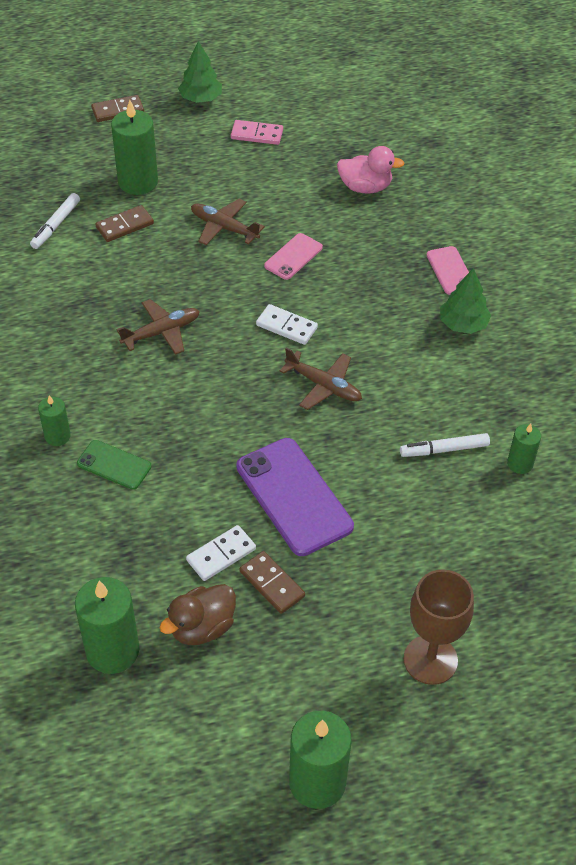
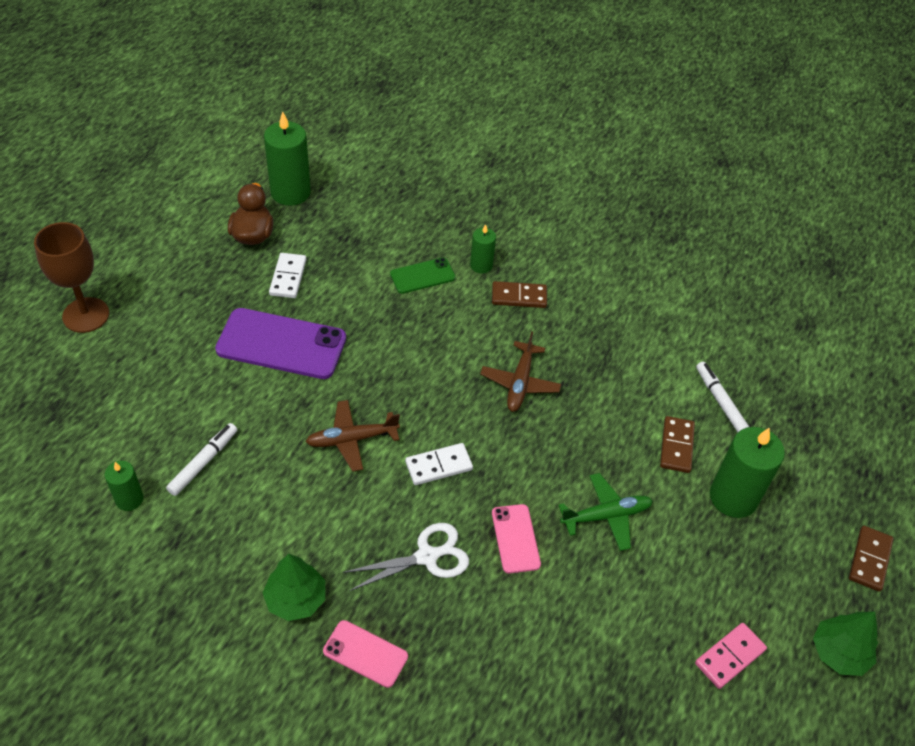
camera: 130 degrees right, 0 degrees up
brown plane [191,199,265,245] -> green plane [559,473,653,551]
brown domino [240,551,305,614] -> brown domino moved to [492,281,547,308]
green candle [289,711,352,809] -> none
pink duck [337,146,405,193] -> none
none -> white scissors [343,523,469,591]

